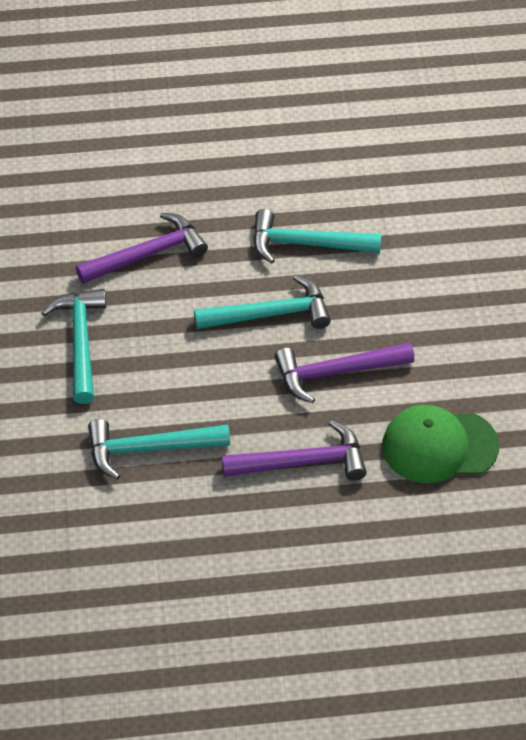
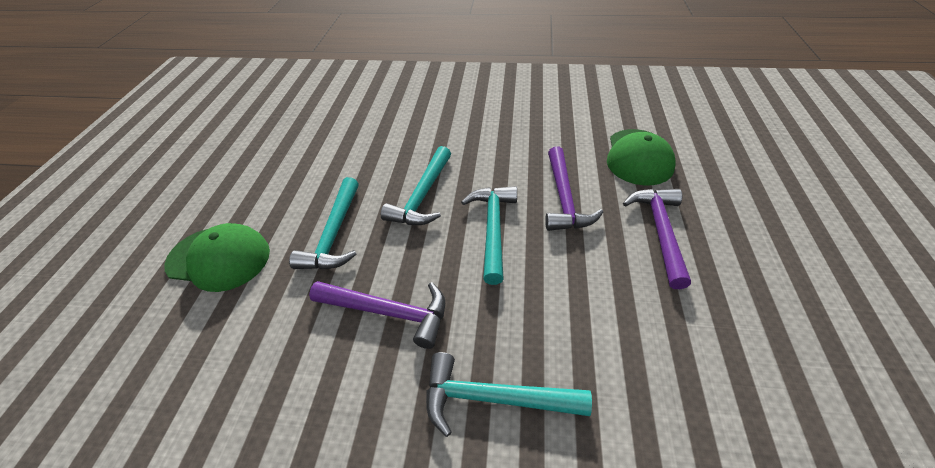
camera: 75 degrees left, 5 degrees down
purple hammer [76,213,208,284] -> purple hammer turned 120 degrees clockwise [309,281,445,349]
turquoise hammer [88,419,230,480] -> turquoise hammer moved to [289,177,359,270]
none -> green cap [164,223,270,292]

